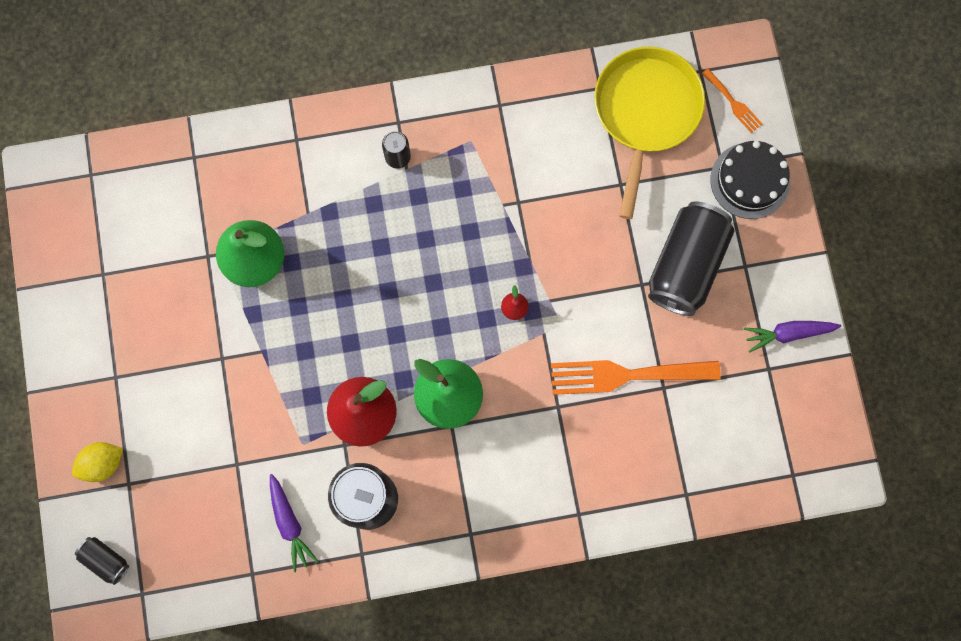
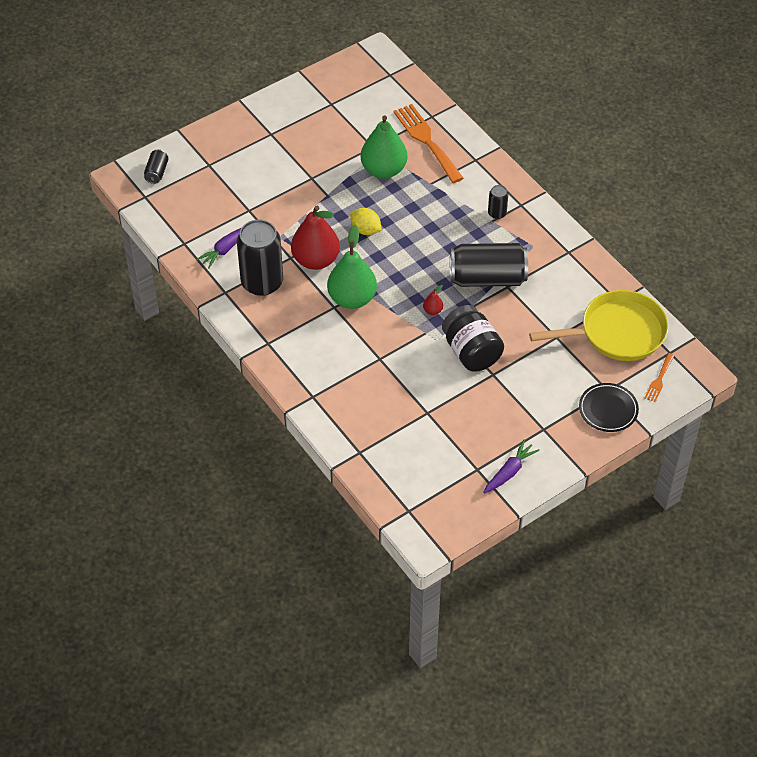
camera: 65 degrees right, 25 degrees down
yellow lemon [72,442,123,482] -> yellow lemon moved to [350,208,382,235]
orange fork [551,360,721,395] -> orange fork moved to [393,104,464,183]
black can [648,201,734,316] -> black can moved to [450,243,528,287]
black cake [711,141,790,219] -> black plate [579,383,639,432]
purple carrot [744,321,841,352] -> purple carrot turned 75 degrees clockwise [483,440,539,494]
none -> black jar [442,305,504,372]

